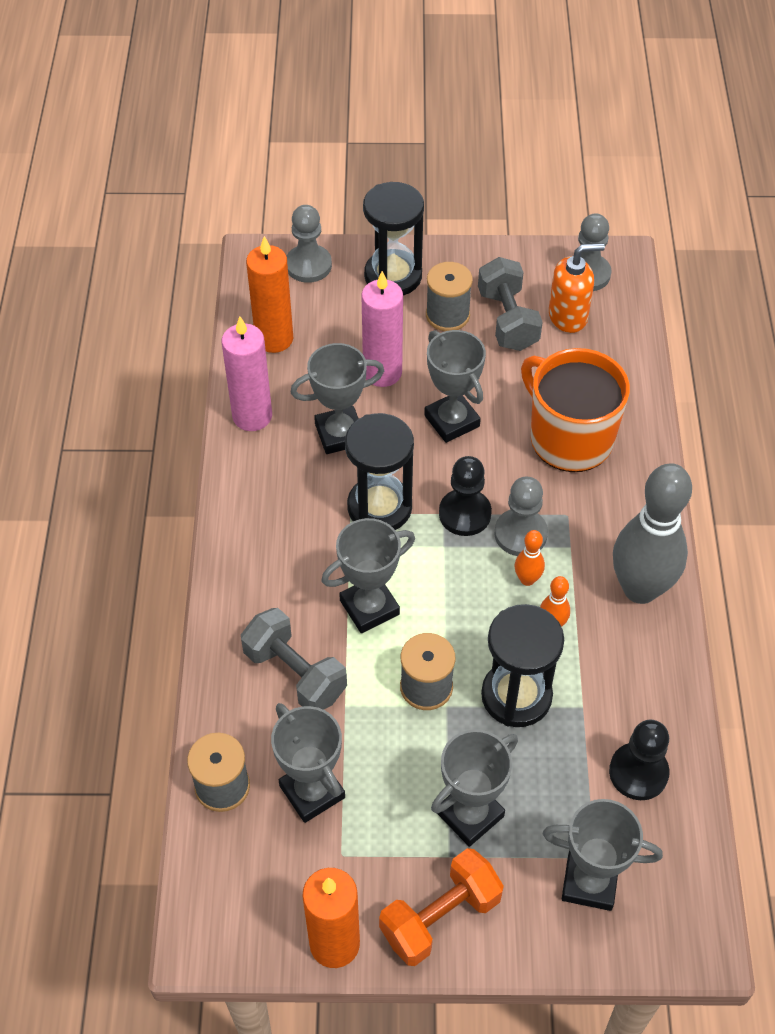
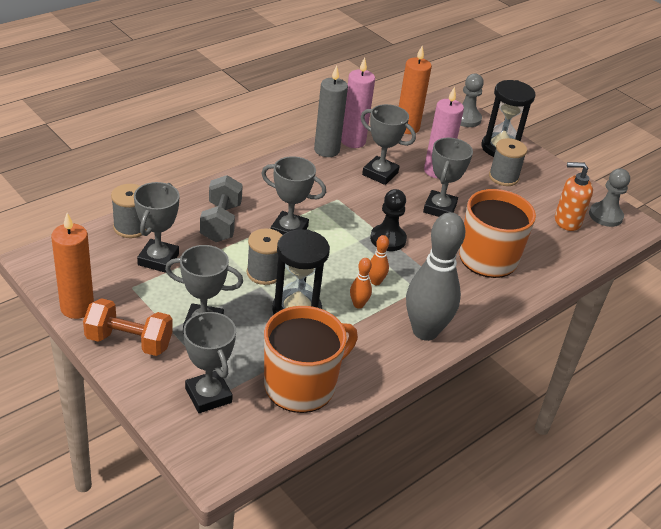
camera: 45 degrees right, 15 degrees down
black hourglass [345,413,414,530] -> none
grey dumbbell [478,257,543,351] -> none
grey pawn [494,476,548,556] -> none
orange soap dispenser [549,243,605,333] -> orange soap dispenser turned 150 degrees clockwise [555,162,593,231]
black pawn [609,720,670,800] -> orange mug [264,306,358,413]
none -> grey candle [314,65,348,157]

